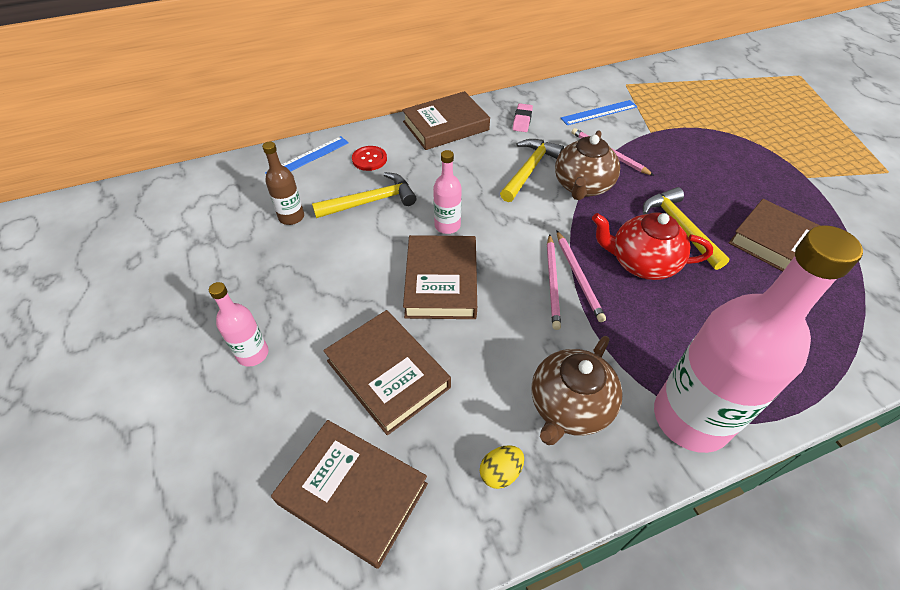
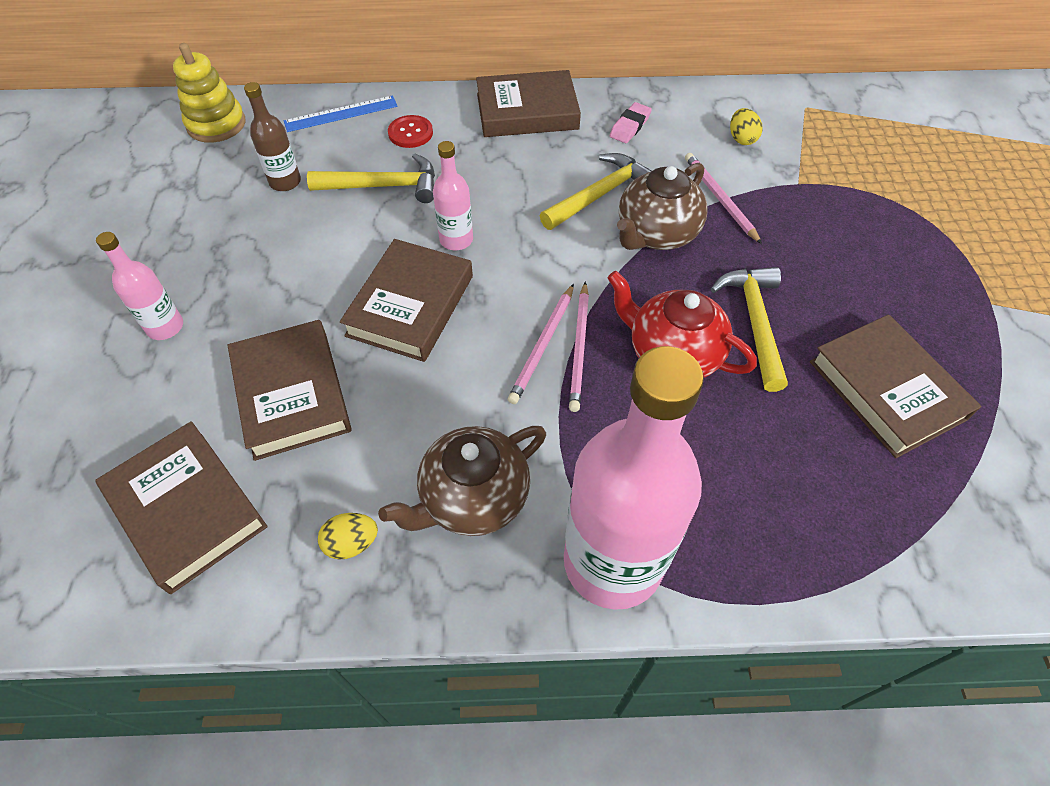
camera: 20 degrees right, 5 degrees up
blue ruler [561,100,637,125] -> yellow egg [730,108,763,145]
none -> yellow stacking toy [173,43,245,143]

